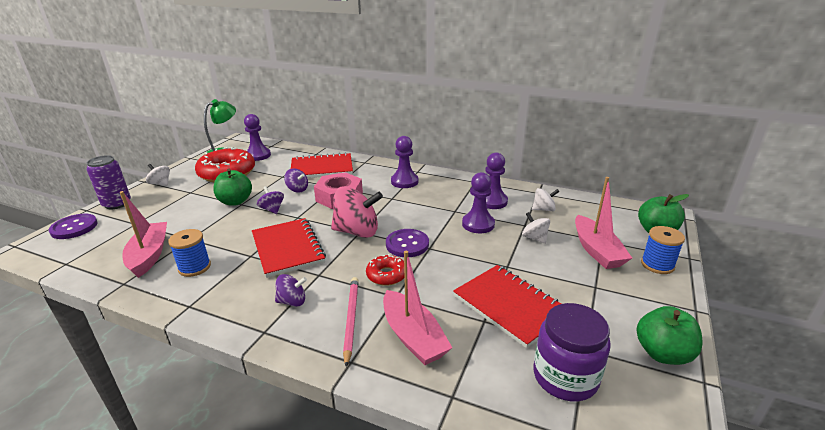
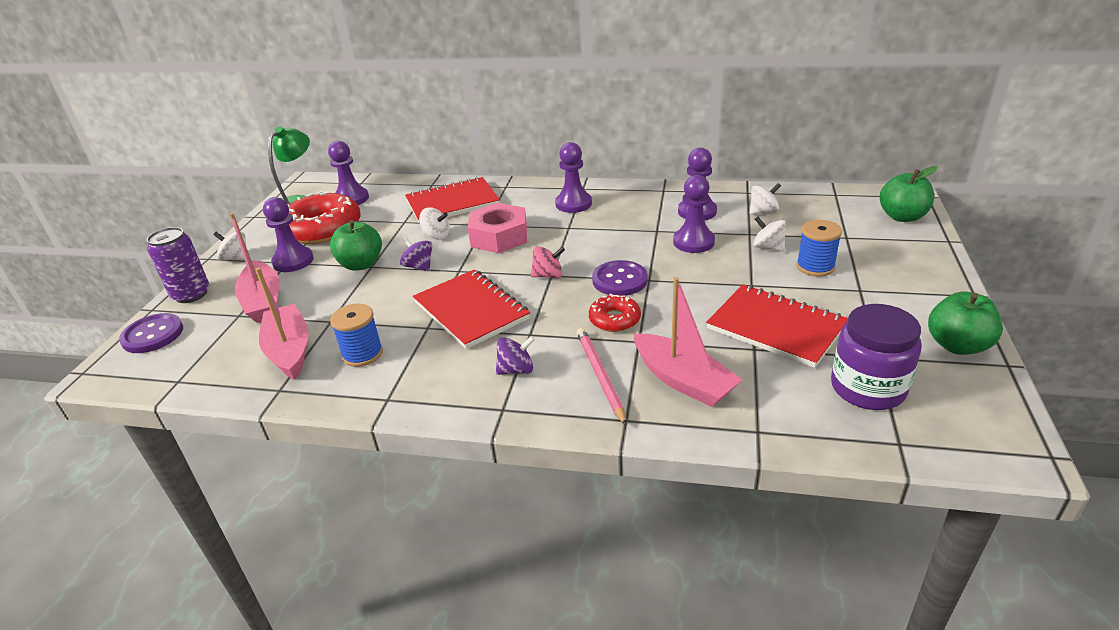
camera: 10 degrees left, 5 degrees up
purple spinning top [284,168,308,193] -> white spinning top [419,208,450,239]
pink spinning top [331,186,383,238] -> pink spinning top [531,246,565,278], size x0.52
pink boat [575,177,632,269] -> pink boat moved to [229,213,280,323]
blue spool [641,226,685,274] -> blue spool moved to [796,220,842,277]
none -> purple pawn [263,197,314,272]

